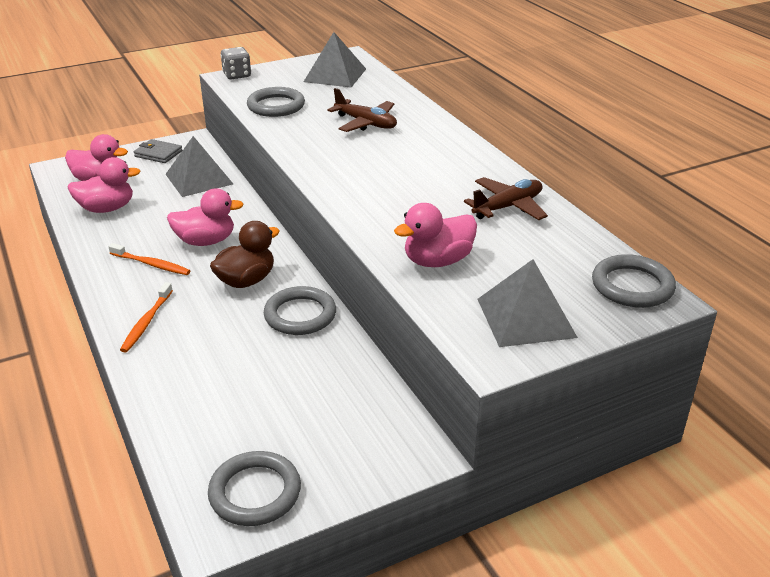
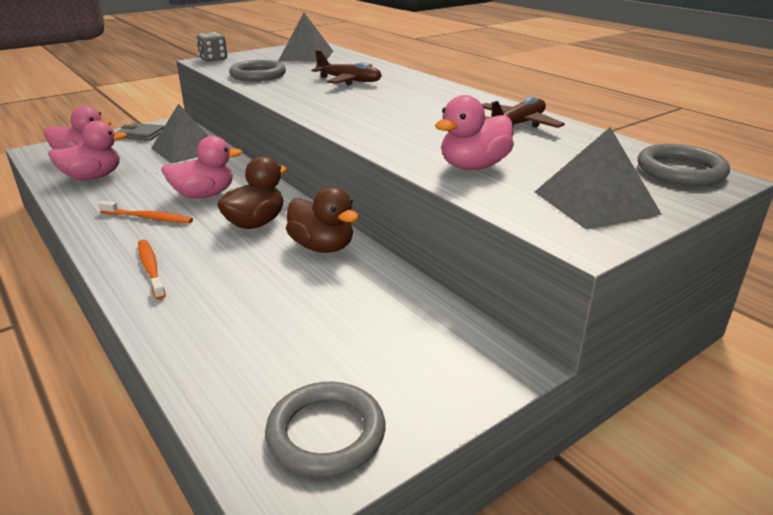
camera: 10 degrees left, 5 degrees down
orange toothbrush [120,282,173,353] -> orange toothbrush turned 150 degrees clockwise [138,239,166,300]
grey ring [264,286,336,335] -> brown duck [286,187,359,253]

